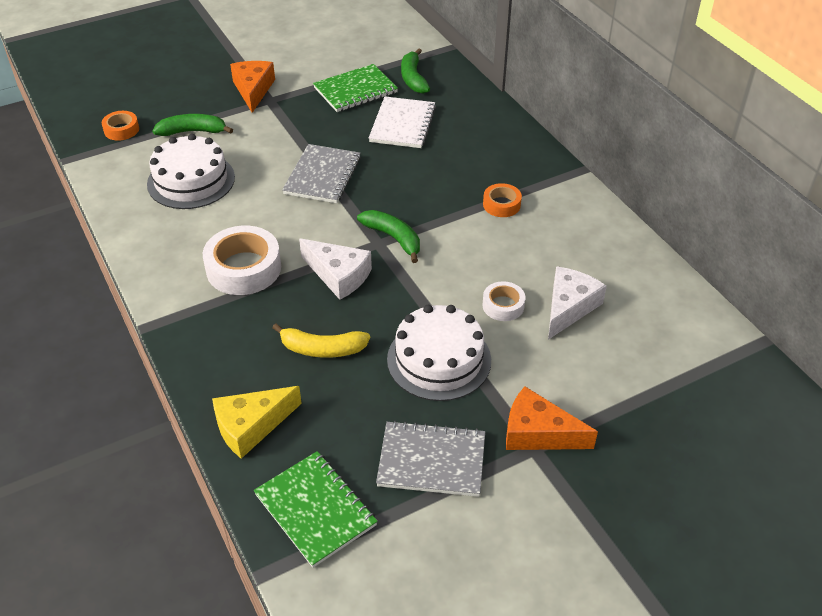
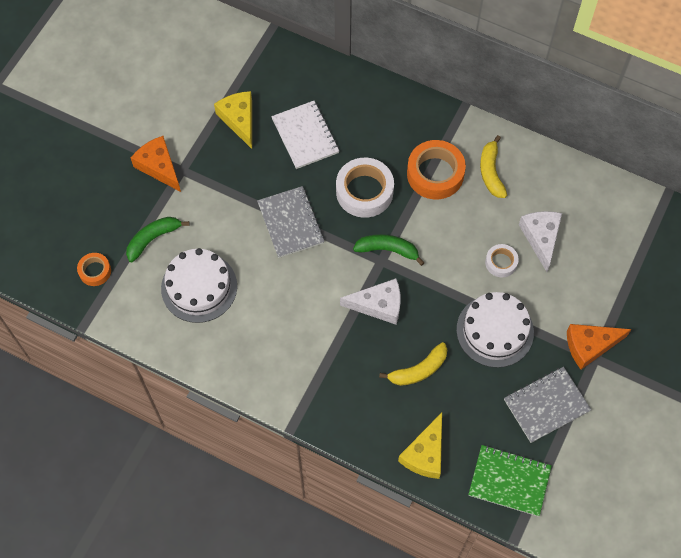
camera: 35 degrees left, 20 degrees up
white tape [203,226,281,295] -> white tape moved to [336,158,394,218]
green notebook [313,64,398,112] -> yellow cheese [214,91,252,149]
green banana [401,48,430,94] -> none
orange tape [483,183,522,217] -> orange tape [407,140,466,200], size x1.85
none -> yellow banana [480,135,507,198]

